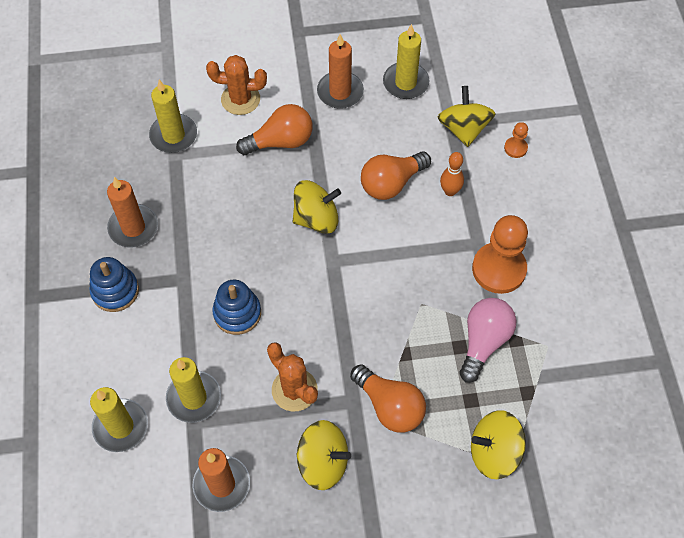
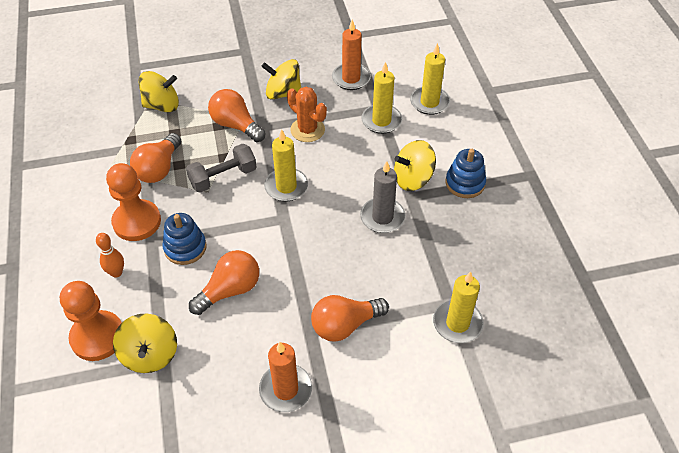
camera: 175 degrees right, 10 degrees down
orange candle [107,177,158,247] -> none
orange cactus [206,55,267,115] -> none
blue stacking toy [213,280,261,335] -> blue stacking toy moved to [162,213,206,265]
yellow spinning top [293,180,341,234] -> yellow spinning top moved to [394,140,436,191]
yellow candle [383,24,430,99] -> yellow candle moved to [264,129,308,202]
orange bowling pin [440,152,464,196] -> orange bowling pin moved to [96,233,124,278]
pink light bulb [459,298,516,383] -> orange light bulb [130,133,181,183]
orange pawn [504,122,528,158] -> orange pawn [60,281,122,361], size x2.18
none -> grey dumbbell [186,144,256,193]
none -> grey candle [360,161,406,233]

